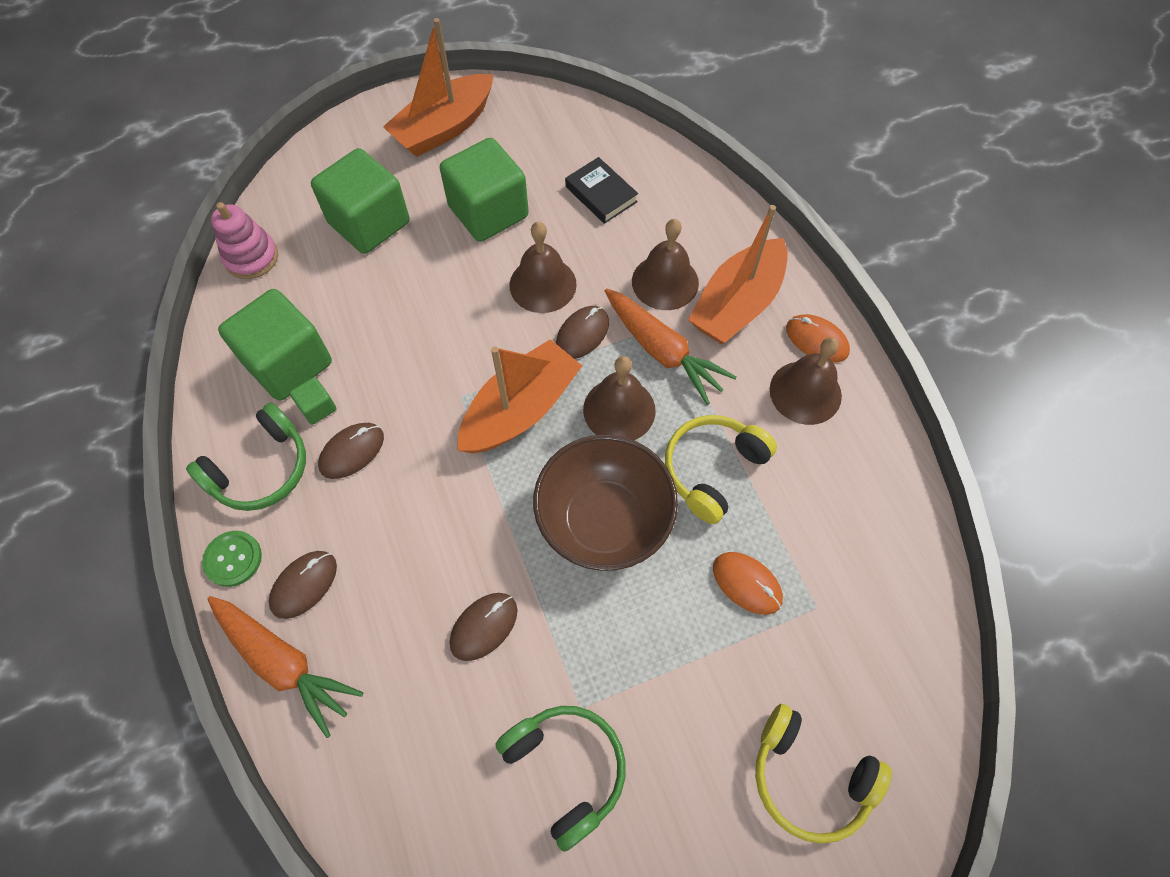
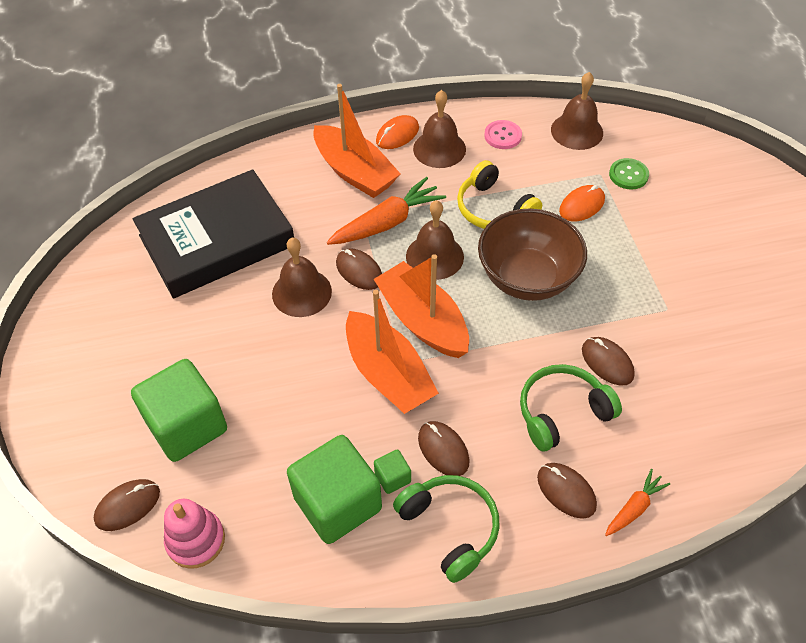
camera: 80 degrees left, 10 degrees down
green button [202,531,262,587] -> green button moved to [609,158,649,190]
orange carrot [207,596,364,738] -> orange carrot [605,469,670,536], size x0.55
orange boat [383,18,493,157] -> orange boat moved to [346,290,439,414]
green cube [440,138,529,242] -> none
green headphones [496,706,626,852] -> green headphones moved to [520,364,622,452]
black book [565,157,638,224] -> black book [133,169,294,298], size x2.36
brown bell [632,219,699,310] -> brown bell moved to [551,72,603,150]
yellow headphones [755,704,892,844] -> none
none -> brown mouse [94,479,160,531]
none -> pink button [484,120,522,149]

